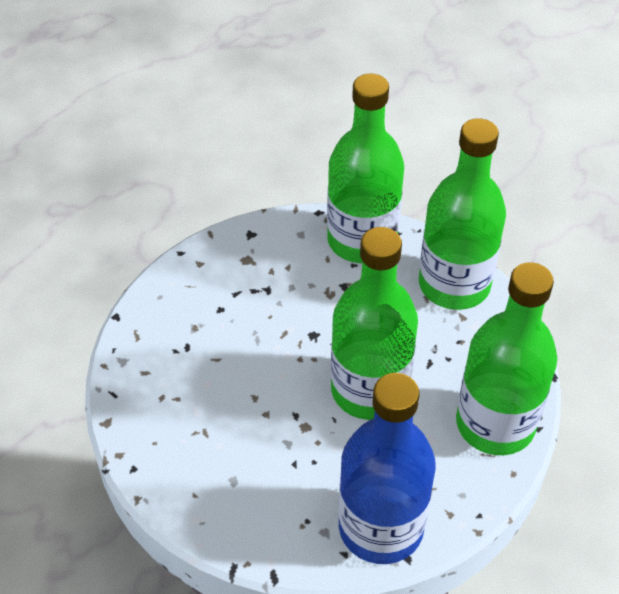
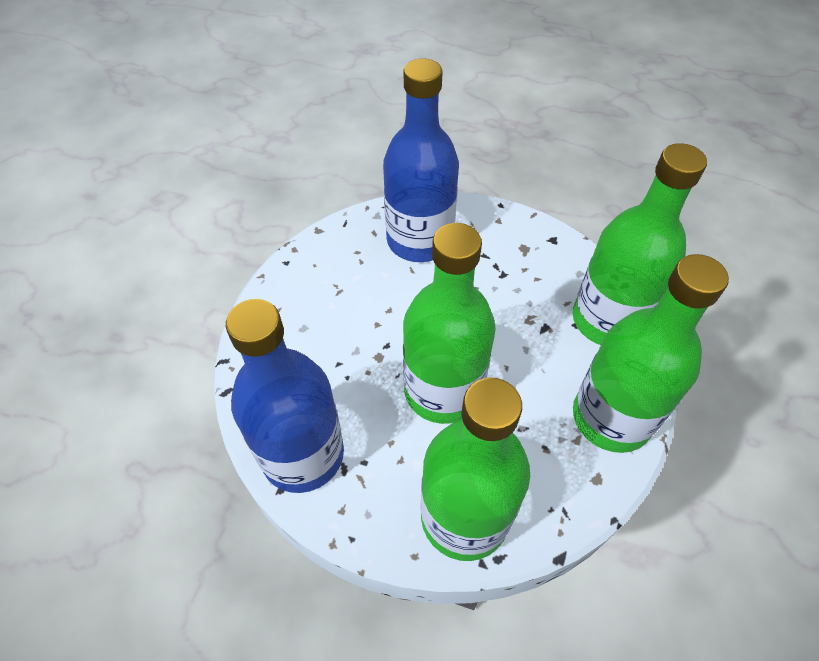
camera: 65 degrees right, 5 degrees up
none -> blue bottle [383,59,459,262]

